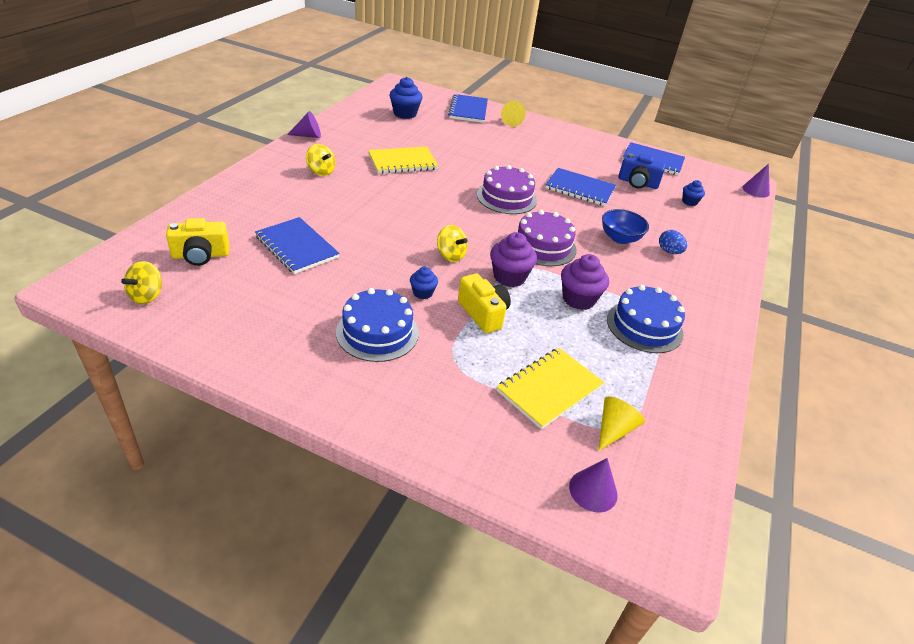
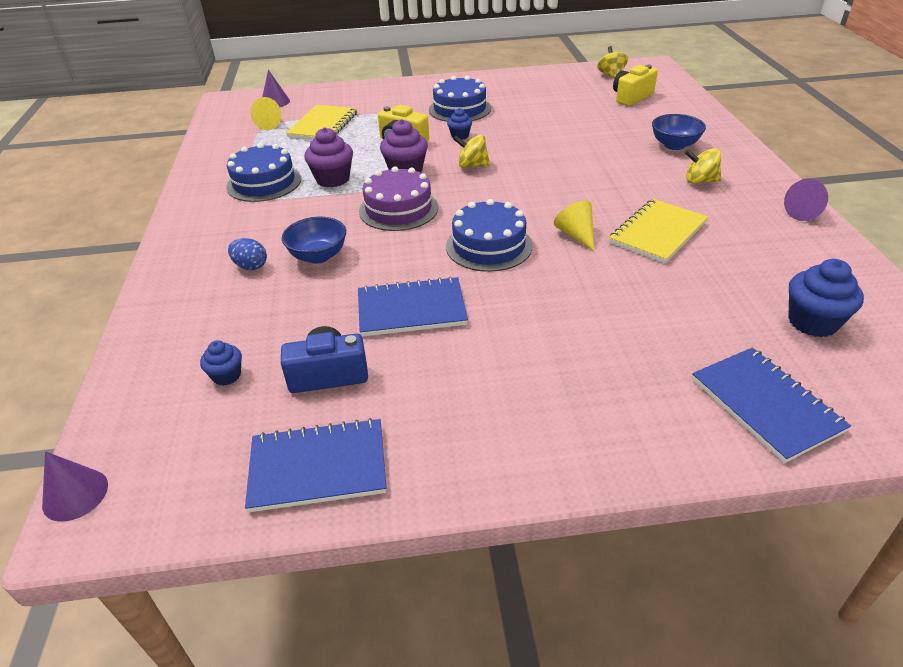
camera: 155 degrees right, 0 degrees up
blue notebook [255,217,340,274] -> none
purple cake [477,165,537,214] -> blue cake [446,199,533,272]
yellow cone [501,101,526,127] -> yellow cone moved to [554,200,595,252]
none -> blue bowl [652,114,706,150]

